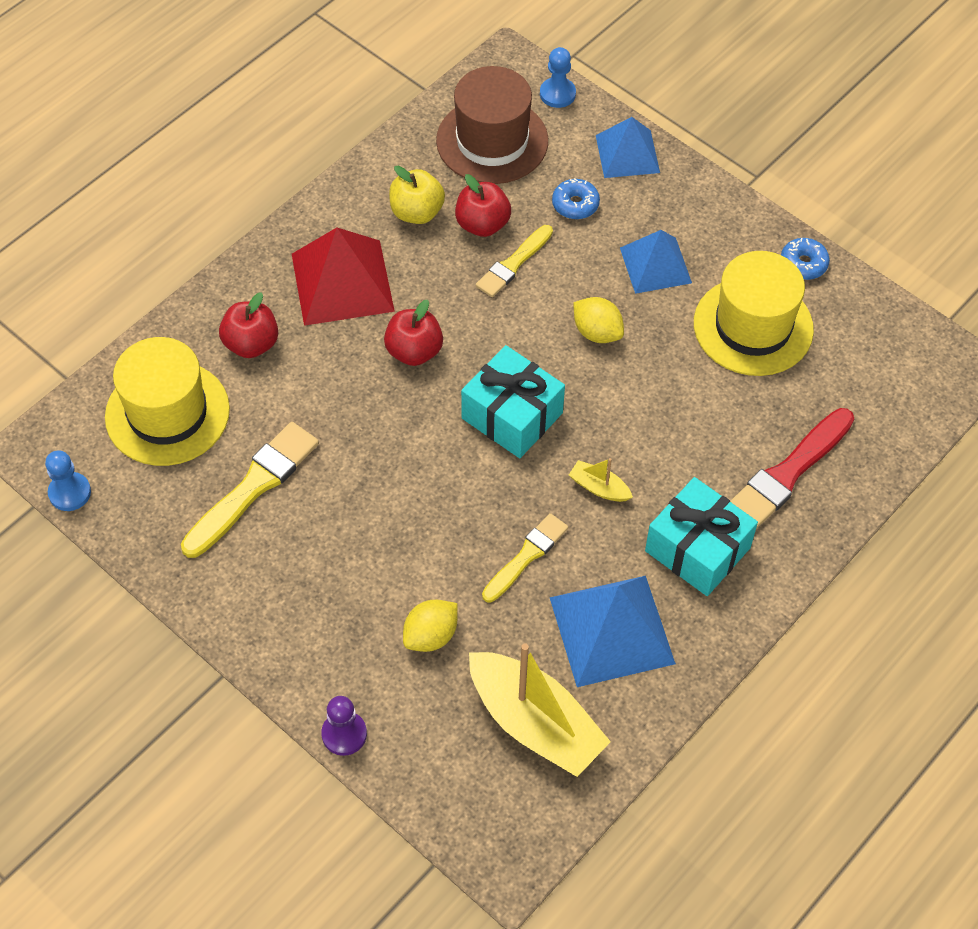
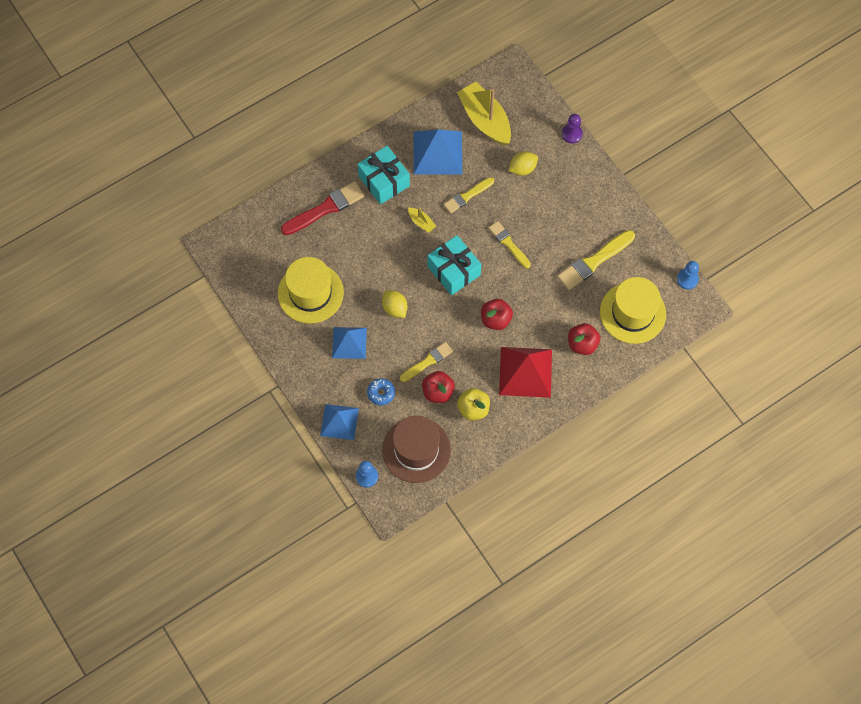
camera: 165 degrees left, 10 degrees up
blue donut [781,238,830,280] -> none
none -> yellow brush [489,221,531,268]

